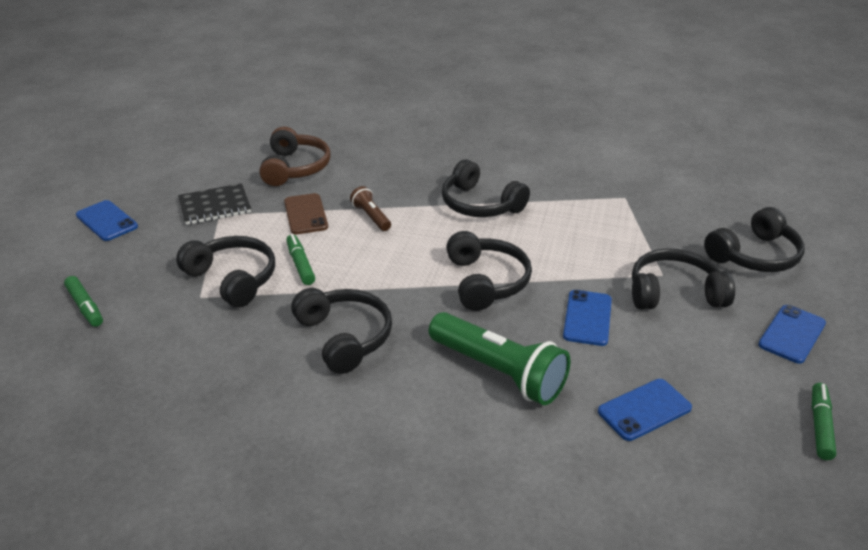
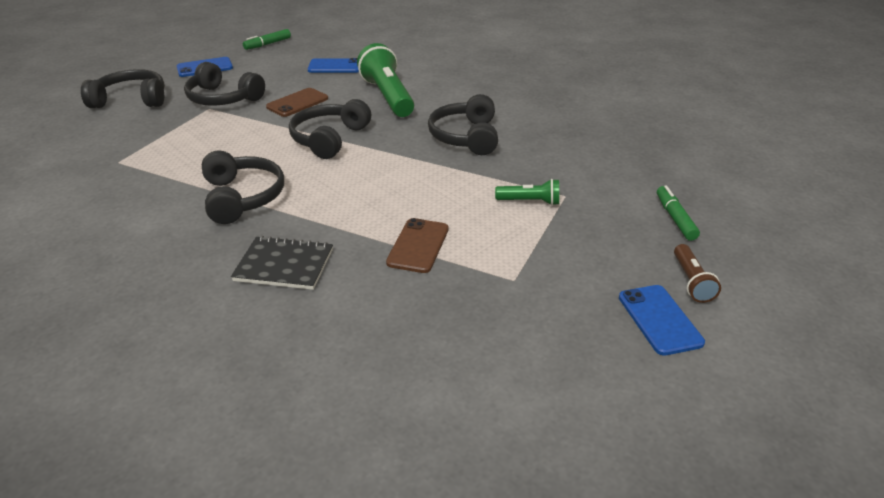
camera: 150 degrees left, 0 degrees up
black headphones [176,236,275,307] -> green flashlight [495,179,559,205]
black notebook [178,183,251,225] -> black notebook moved to [231,236,333,290]
brown headphones [259,127,331,186] -> none
green marker [286,234,315,285] -> none
brown flashlight [350,186,391,231] -> brown flashlight moved to [674,244,721,303]
blue phone [563,290,612,346] -> brown phone [266,88,328,117]

